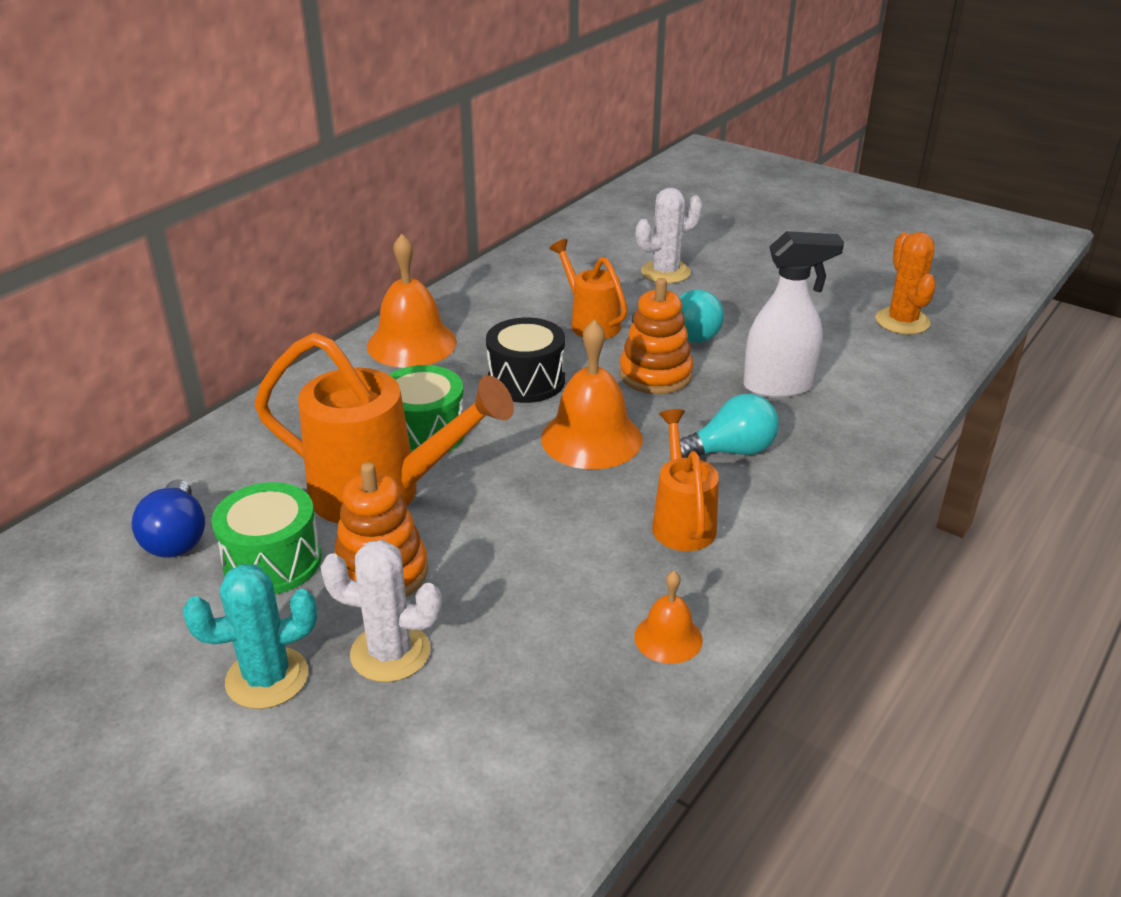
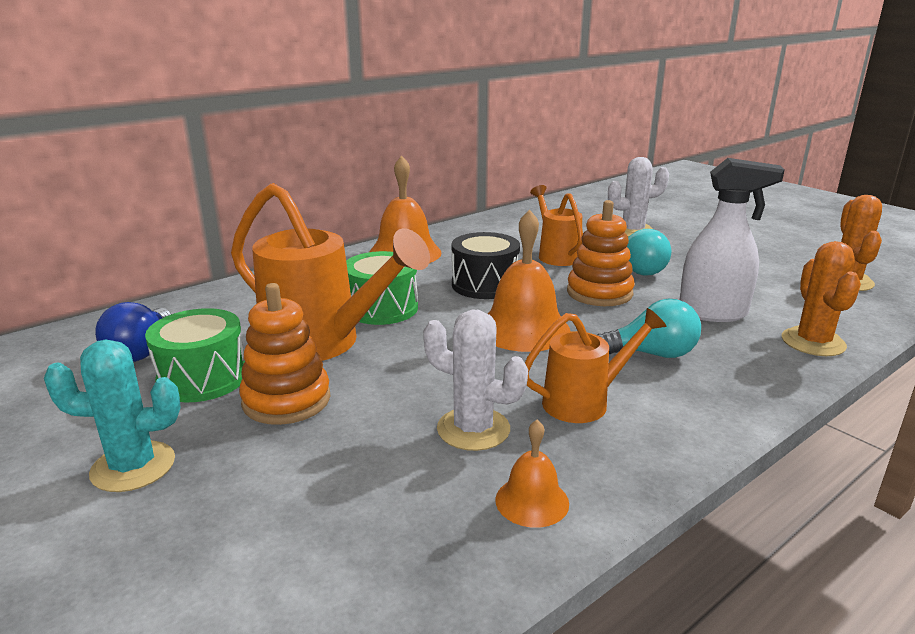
camera: 15 degrees right, 10 degrees down
white cactus [321,540,442,682] -> white cactus moved to [423,309,528,451]
orange watering can [652,409,719,551] -> orange watering can turned 60 degrees clockwise [525,308,667,423]
none -> orange cactus [782,241,861,356]

